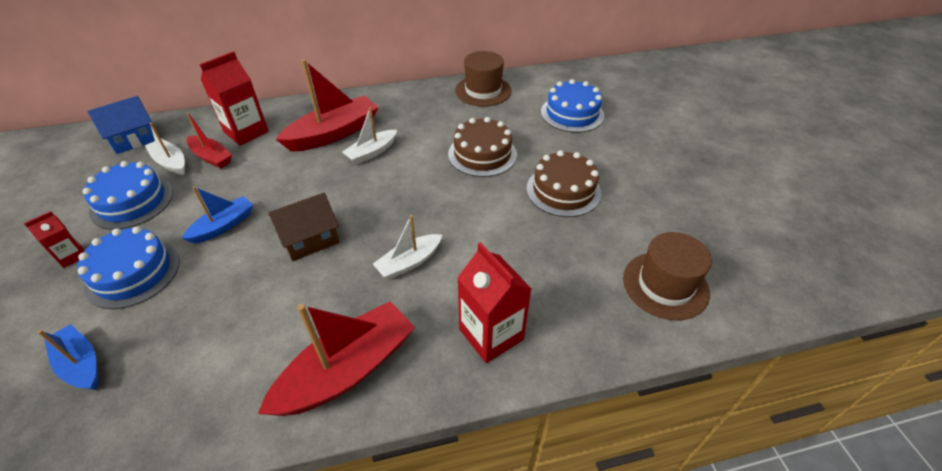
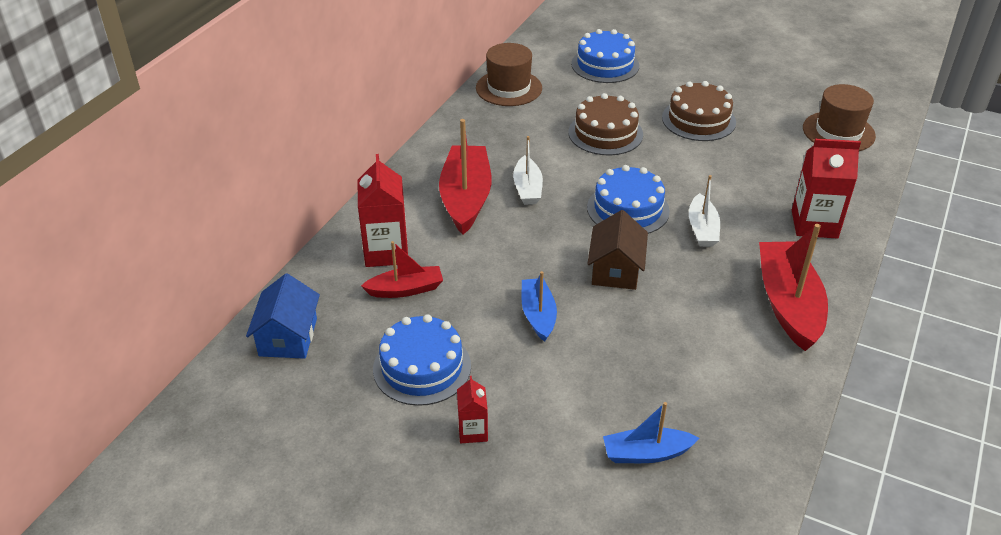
camera: 50 degrees left, 5 degrees down
blue cake [77,226,180,309] -> blue cake moved to [587,165,670,234]
white boat [145,123,185,175] -> none

